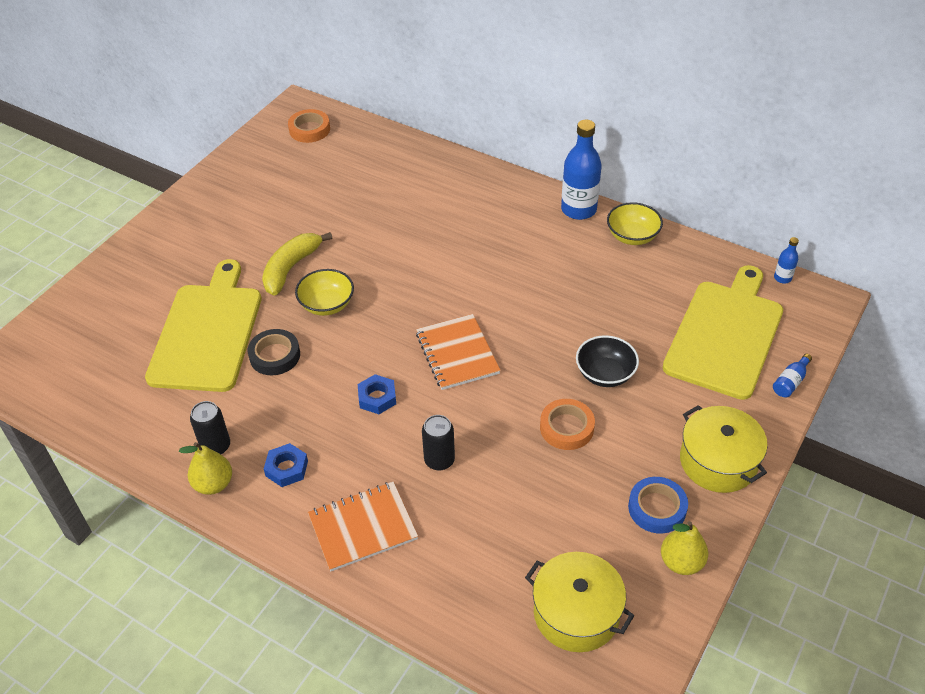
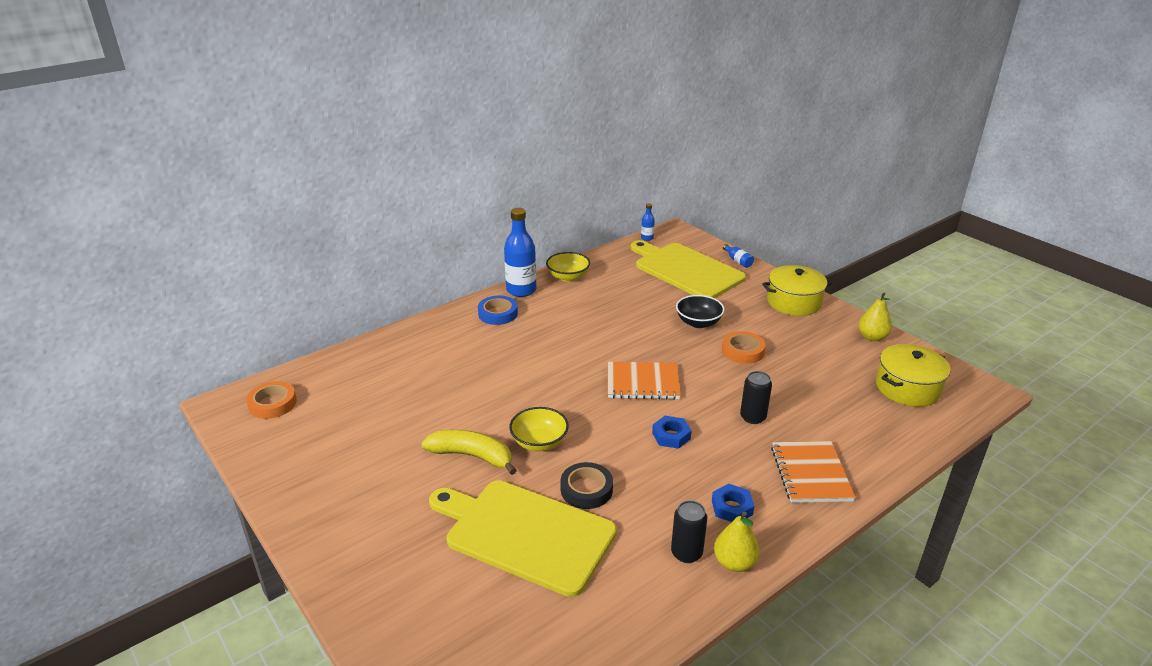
camera: 70 degrees left, 15 degrees down
yellow banana [262,232,332,296] -> yellow banana turned 150 degrees clockwise [421,430,517,475]
blue tape [628,477,688,534] -> blue tape moved to [478,296,518,325]

